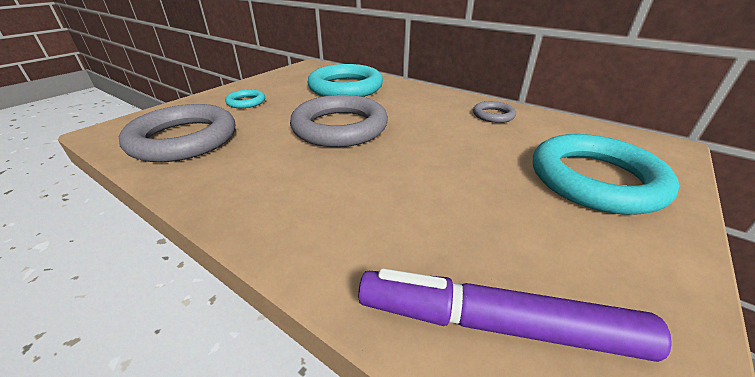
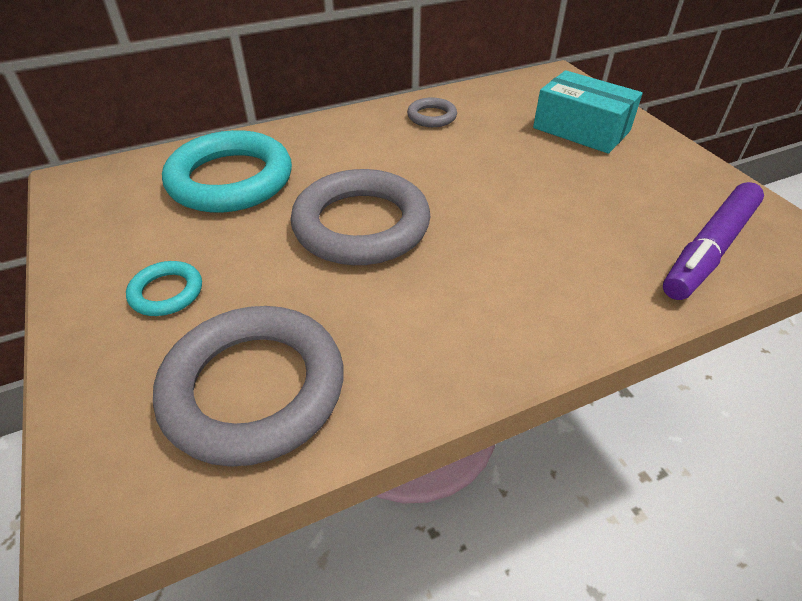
camera: 60 degrees left, 10 degrees up
turquoise ring [533,134,680,215] -> turquoise box [533,70,643,154]

